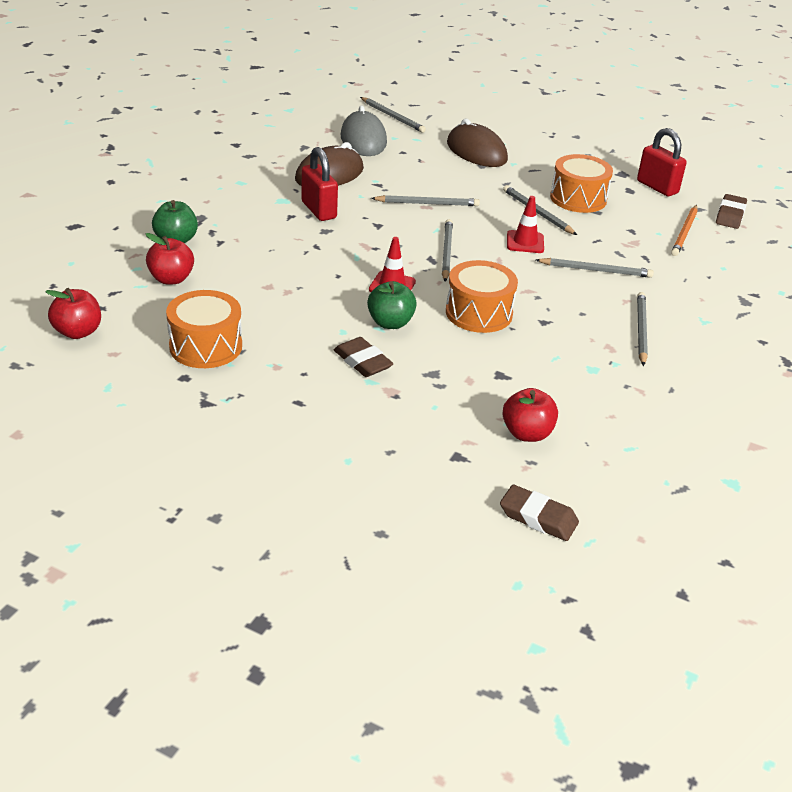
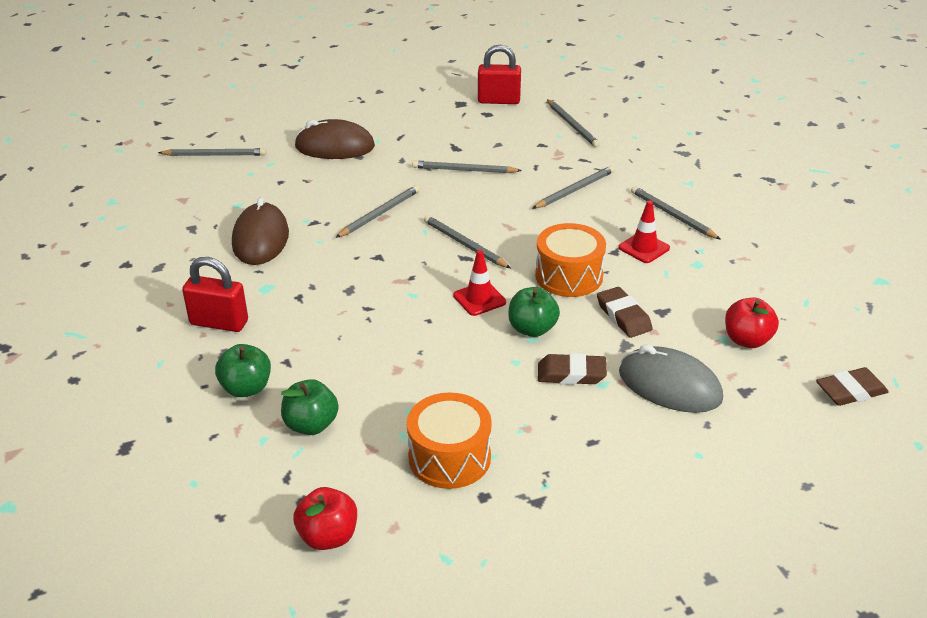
camera: 45 degrees left, 0 degrees up
red apple [146,233,194,284] -> green apple [281,379,339,435]
red padlock [302,147,338,221] -> red padlock moved to [182,257,248,332]
grey mouse [341,105,387,156] -> grey mouse moved to [619,345,723,413]
red traffic cone [507,196,544,253] -> red traffic cone moved to [619,200,670,263]
orange drum [550,154,613,213] -> none
orange pencil [671,205,698,256] -> grey pencil [547,99,600,147]
brown eraser [716,194,747,229] -> brown eraser moved to [597,287,653,338]

